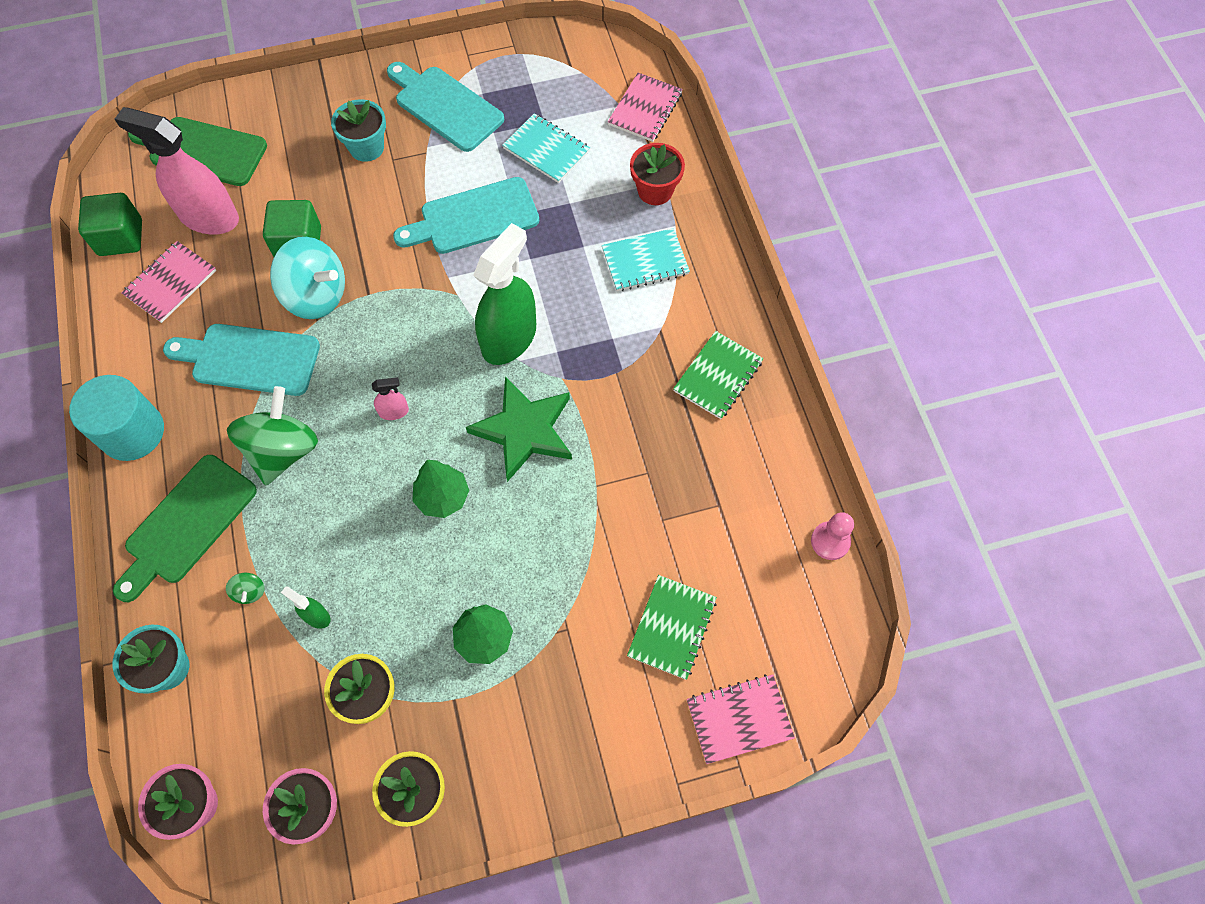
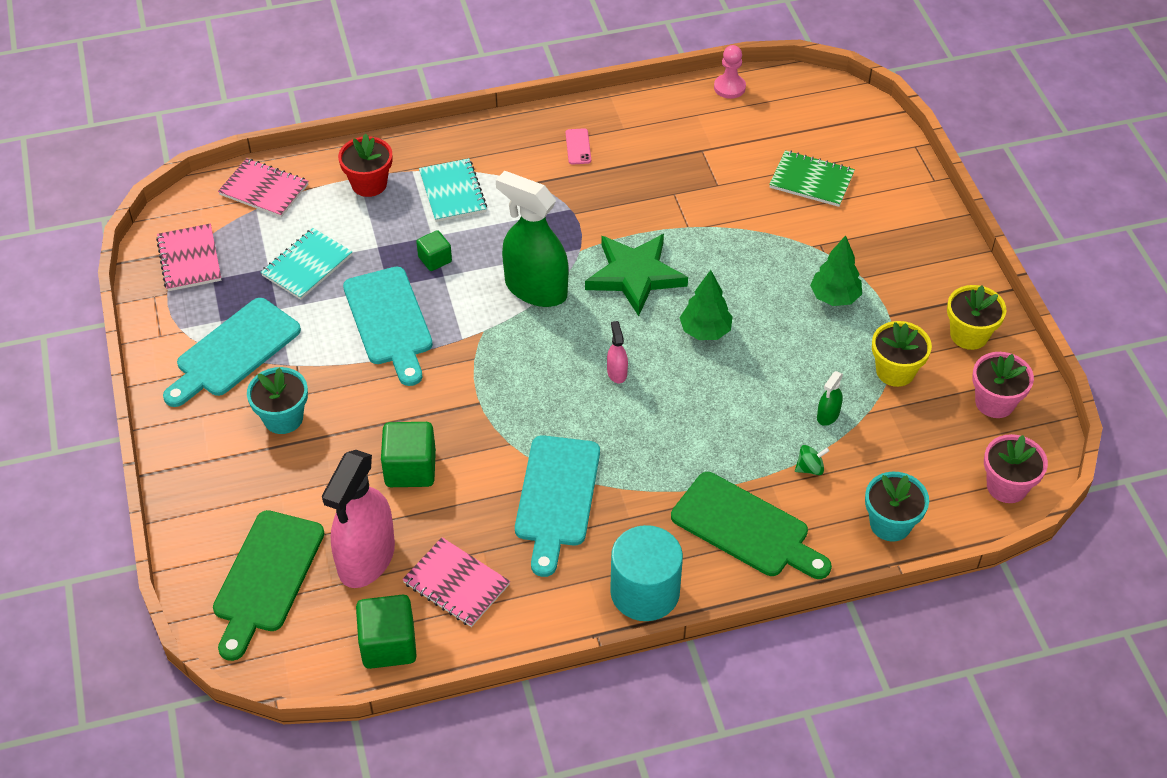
camera: 90 degrees left, 15 degrees down
green spinning top [227,386,318,485] -> none
turquoise spinning top [270,237,345,319] -> none
green notebook [673,331,763,419] -> pink phone [566,128,591,165]
pink notebook [687,674,795,764] -> pink notebook moved to [156,224,221,291]
none -> green cube [416,230,452,271]

